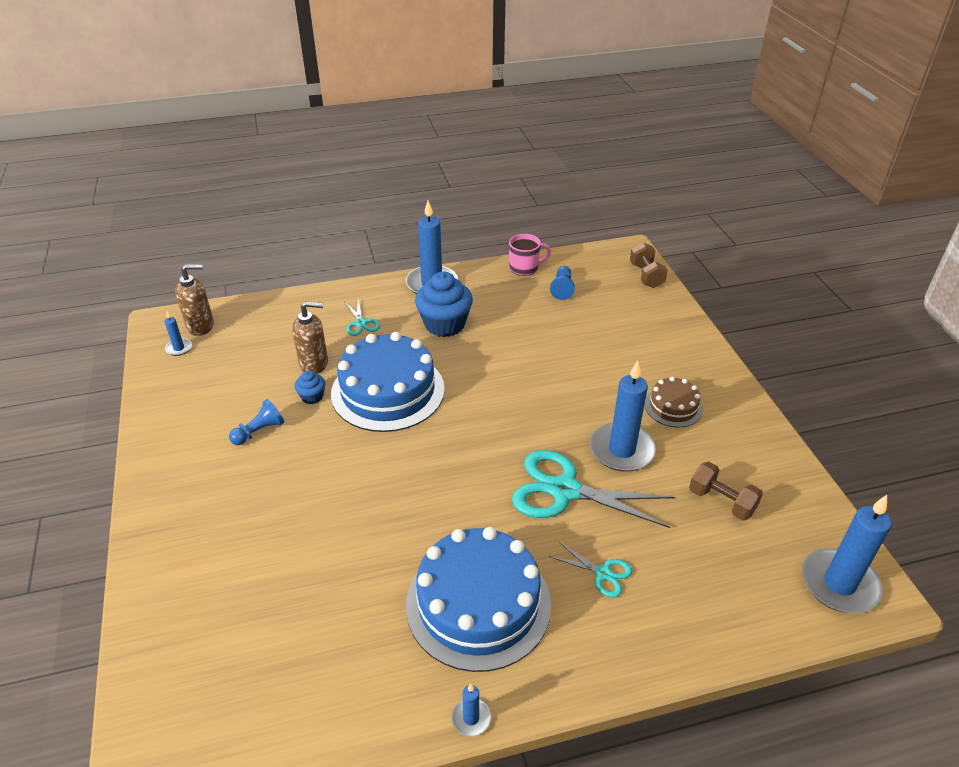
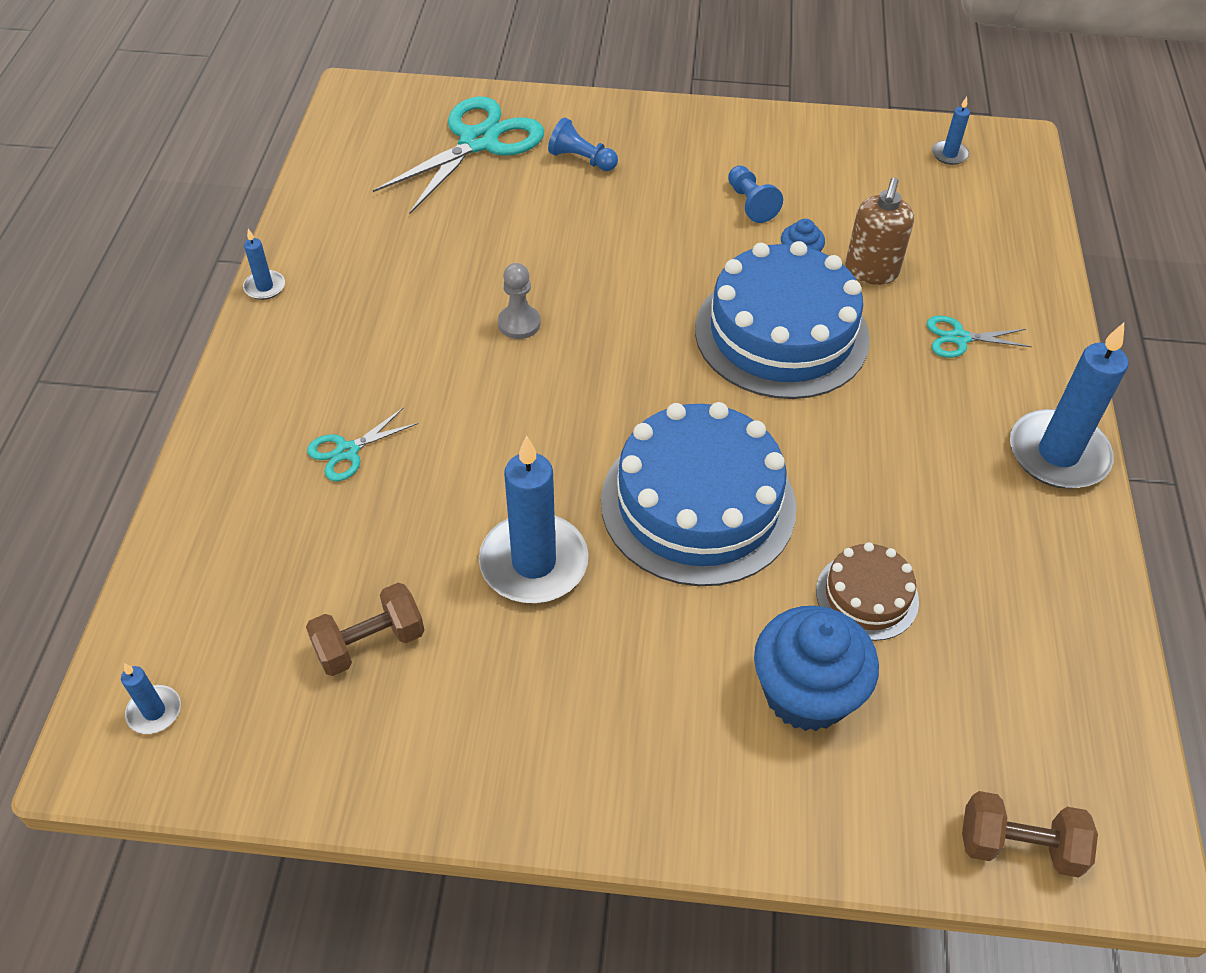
camera: 110 degrees right, 10 degrees up
brown soap dispenser [175,264,214,336] -> none
blue cake [406,527,551,672] -> blue cake moved to [601,402,796,586]
blue cupcake [415,271,473,337] -> blue cupcake moved to [754,606,879,731]
pink mug [509,234,551,276] -> none
turquoise scissors [512,450,675,528] -> turquoise scissors moved to [373,96,544,214]
blue pawn [550,266,575,300] -> blue pawn moved to [548,117,618,171]
brown cake [645,377,703,427] -> brown cake moved to [816,542,919,641]
blue candle [802,495,891,614] -> blue candle [121,663,181,734], size x0.45
none -> grey pawn [498,263,541,339]

